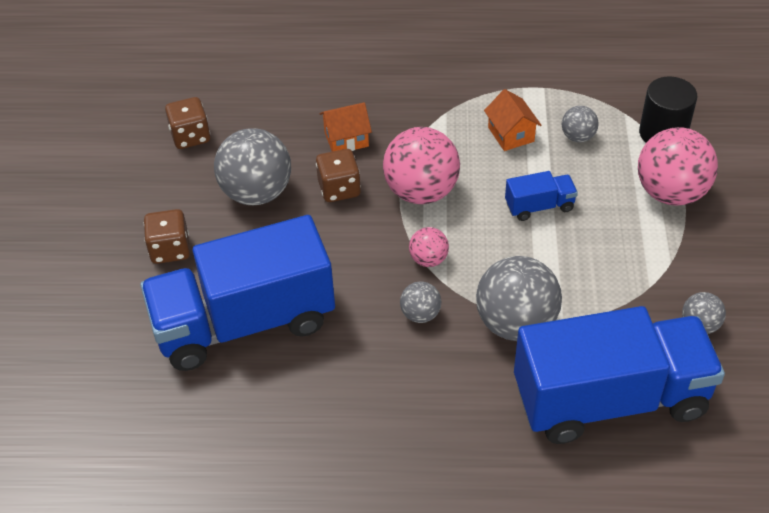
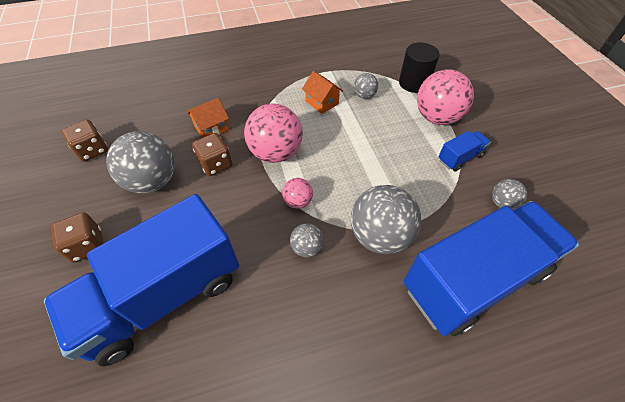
camera: 20 degrees left, 5 degrees up
blue truck [505,171,578,221] -> blue truck moved to [438,131,491,172]

